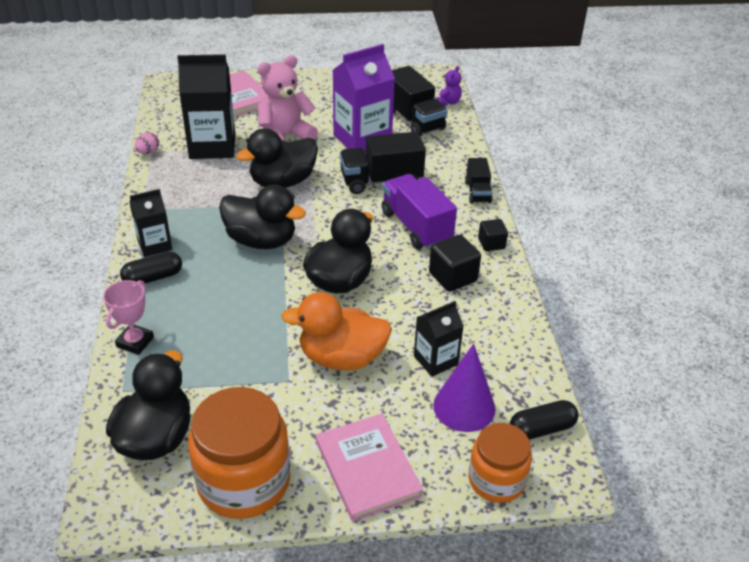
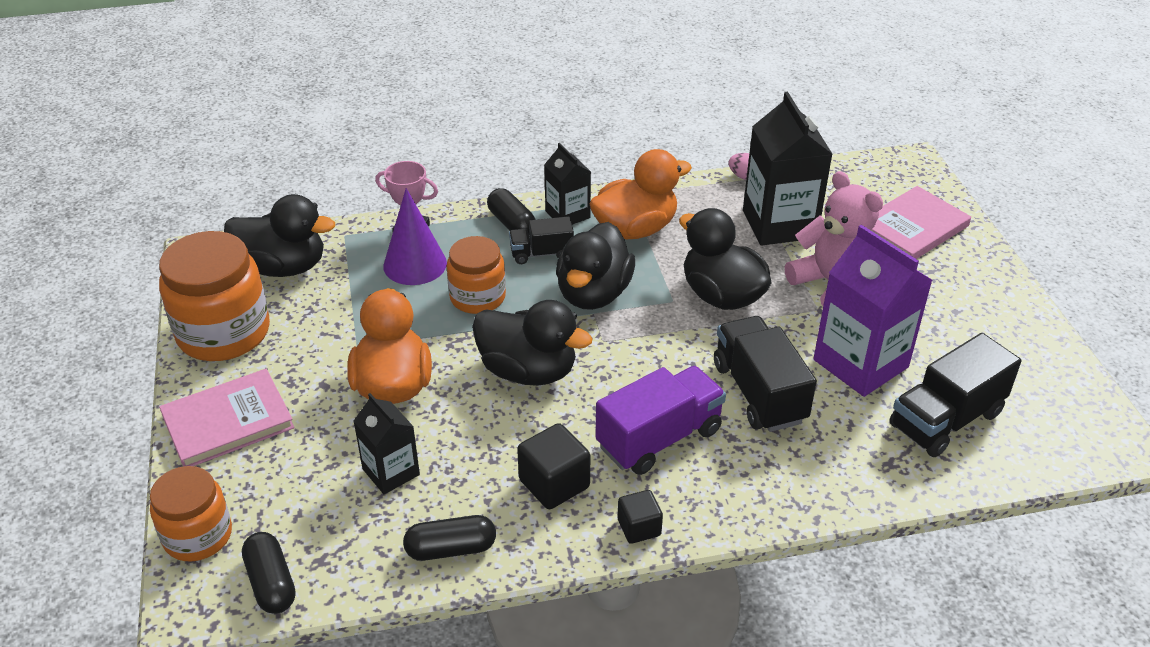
camera: 85 degrees right, 0 degrees up
purple cone [433,344,495,432] -> purple cone moved to [383,188,447,285]
purple teddy bear [436,66,462,106] -> none
black truck [465,158,493,204] -> black truck moved to [509,216,574,264]
none -> black capsule [403,515,496,561]
none -> orange jar [447,236,506,314]
none -> orange duck [589,149,692,239]

